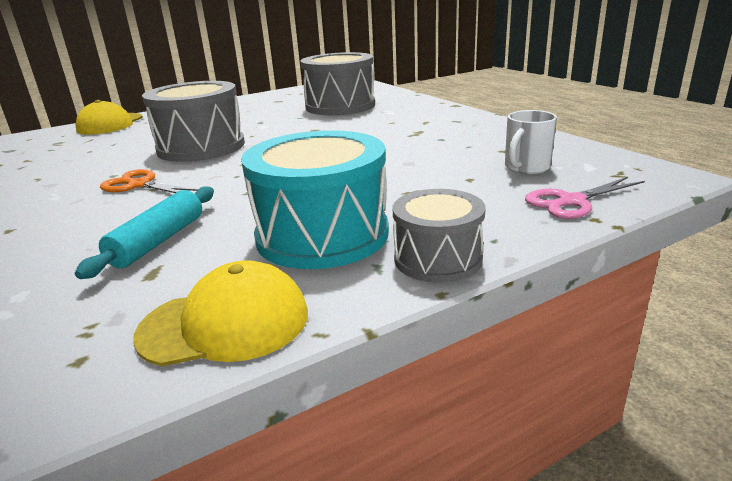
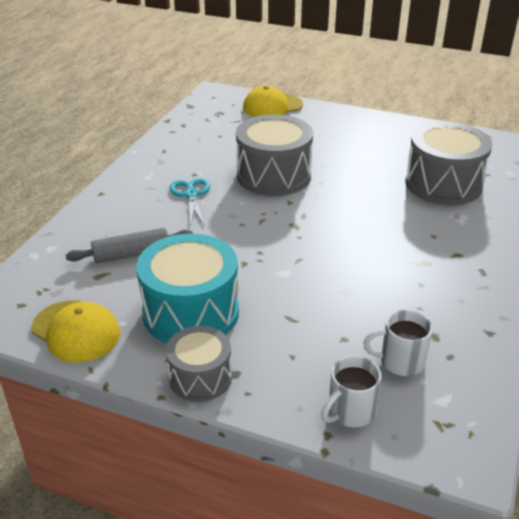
camera: 50 degrees right, 10 degrees up
turquoise rolling pin [75,186,214,279] -> grey rolling pin [66,228,193,263]
orange scissors [100,169,198,193] -> turquoise scissors [170,178,210,226]
pink scissors [525,177,645,219] -> white mug [321,356,382,427]

